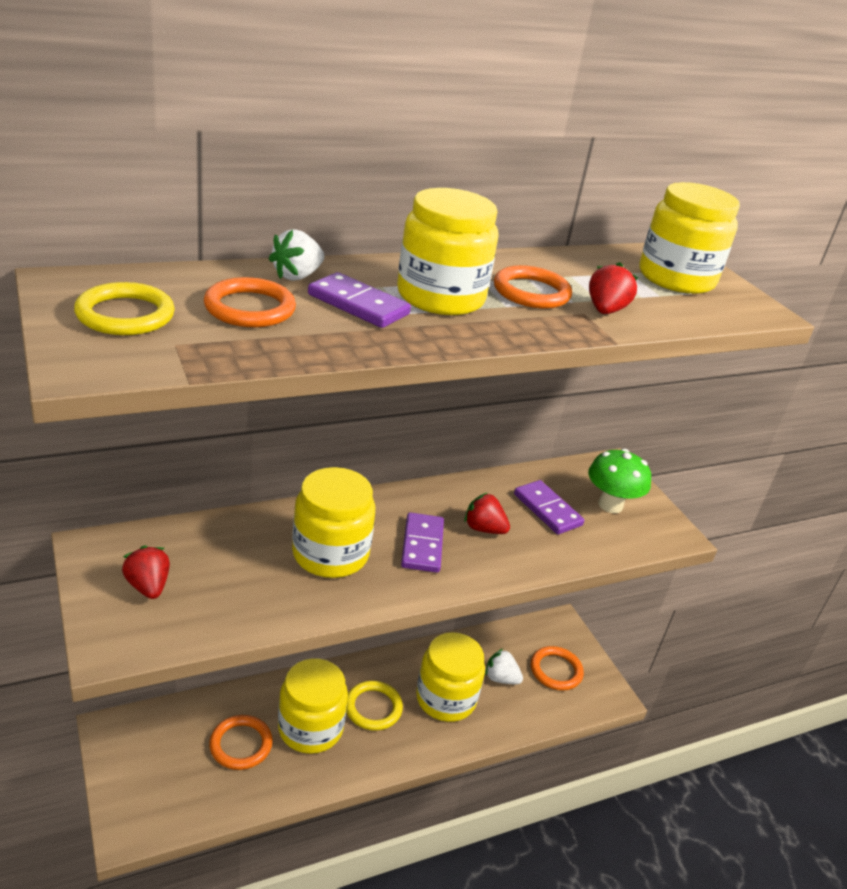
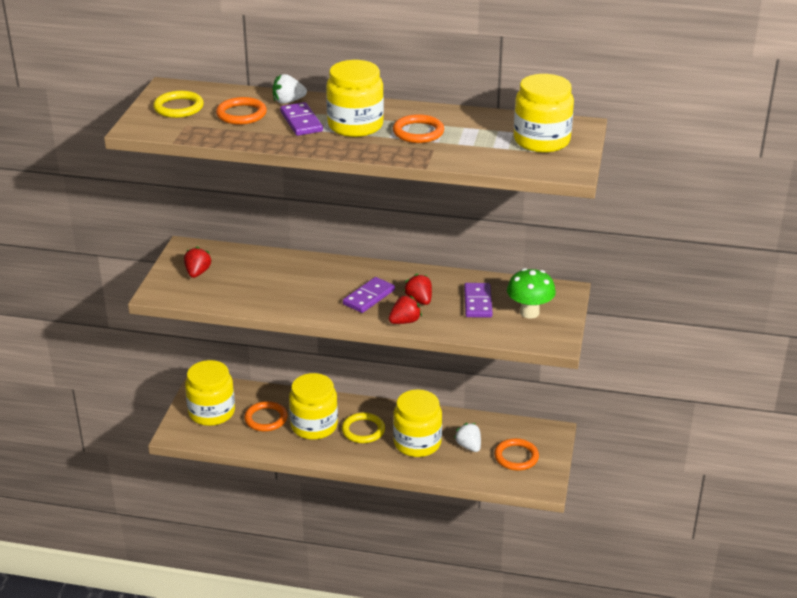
camera: 40 degrees right, 0 degrees up
yellow jar [292,467,375,578] -> yellow jar moved to [185,360,235,426]
red strawberry [589,262,638,314] -> red strawberry moved to [389,295,422,324]

